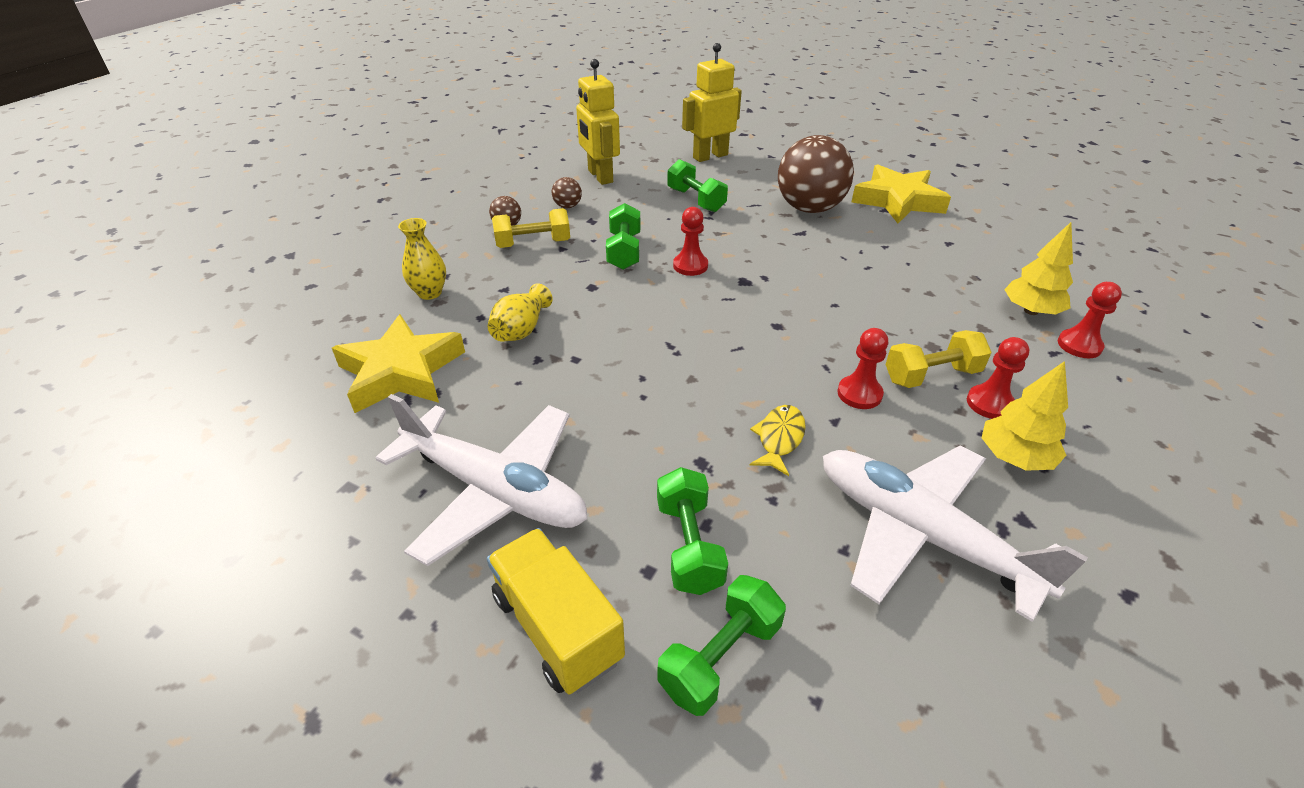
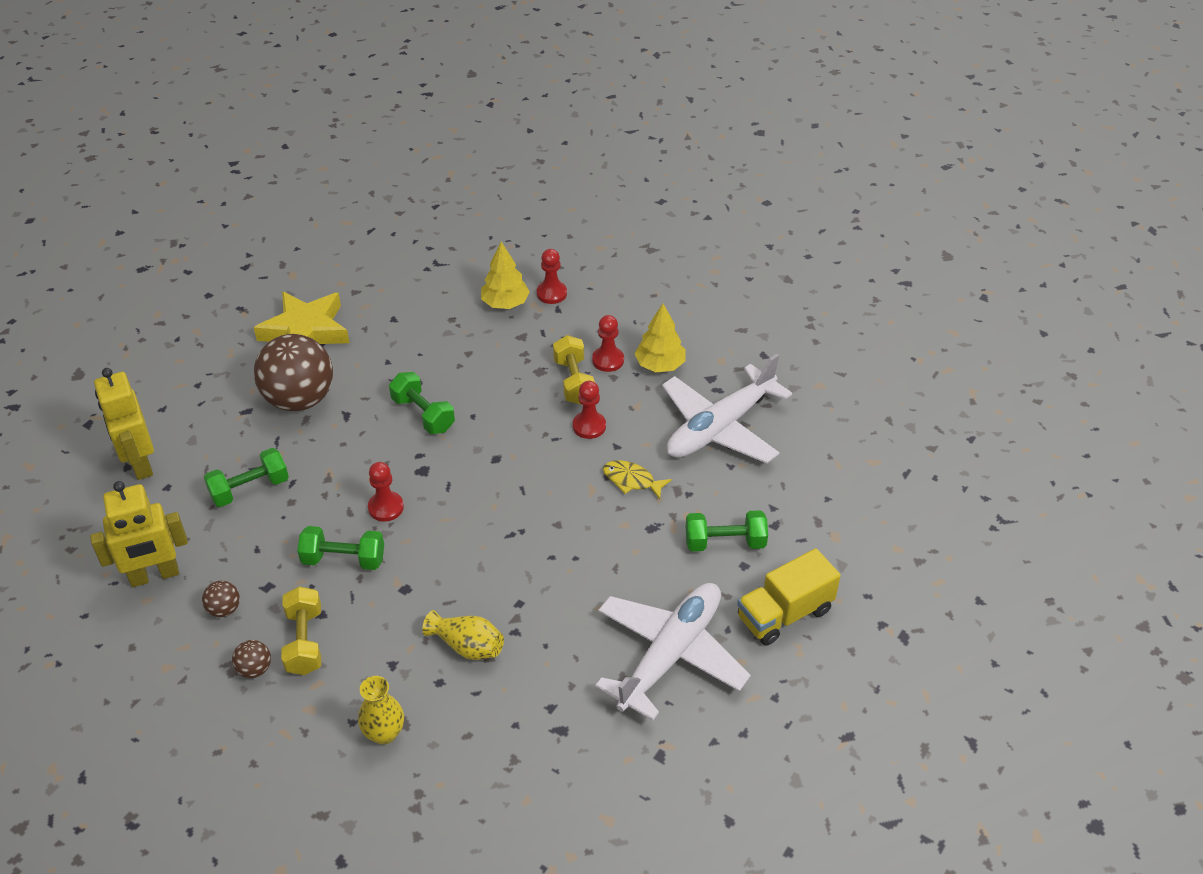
camera: 85 degrees left, 5 degrees up
yellow star [332,314,465,413] -> none
green dumbbell [657,575,786,716] -> green dumbbell moved to [389,372,455,434]

